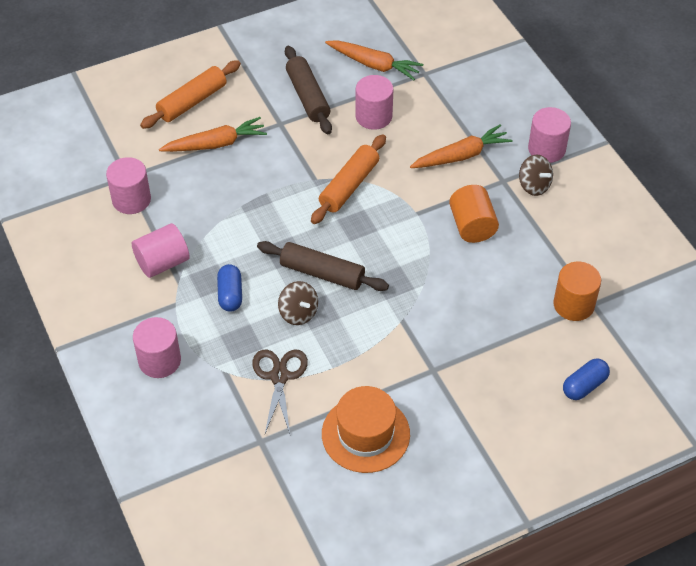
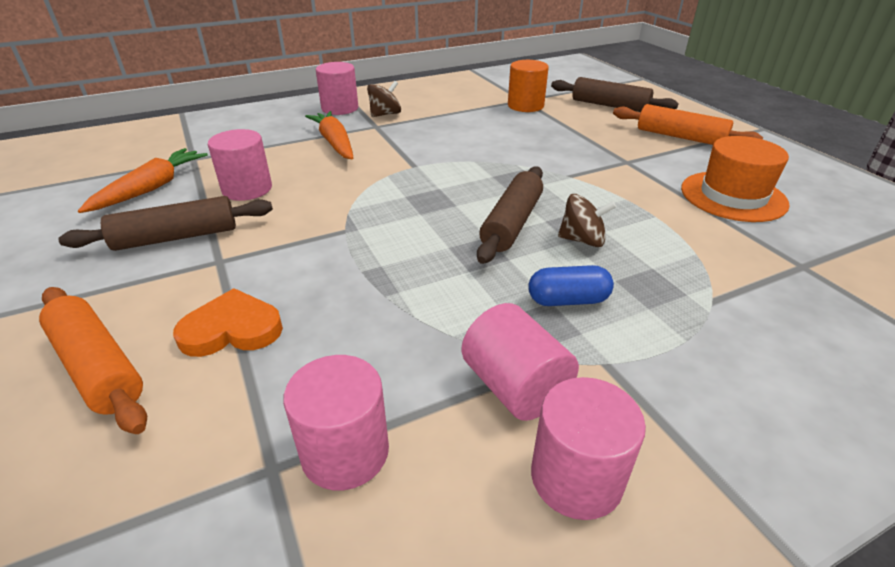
camera: 90 degrees left, 15 degrees down
pink cylinder [133,317,181,378] -> pink cylinder moved to [531,377,646,520]
orange carrot [159,117,267,152] -> orange heart [173,288,283,357]
brown scissors [252,350,308,434] -> none
brown spinning top [278,281,318,325] -> brown spinning top turned 45 degrees clockwise [558,194,616,247]
orange rolling pin [311,134,386,224] -> orange rolling pin moved to [613,104,763,145]
orange cylinder [449,185,499,243] -> none
blue capsule [563,359,610,400] -> brown rolling pin [551,77,679,112]

